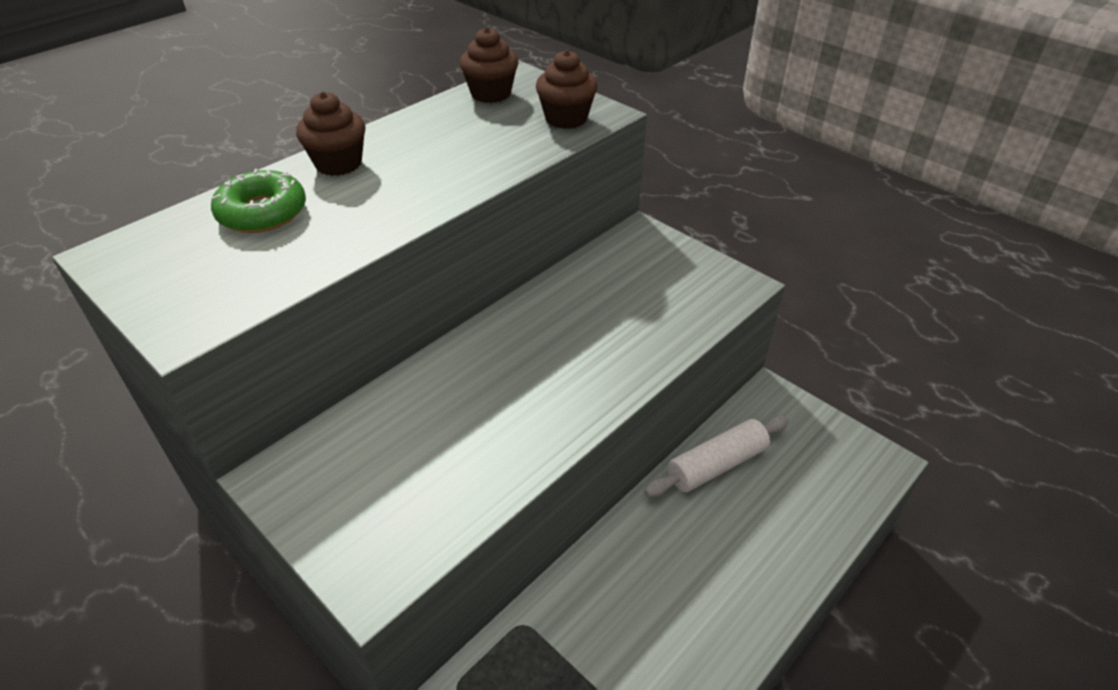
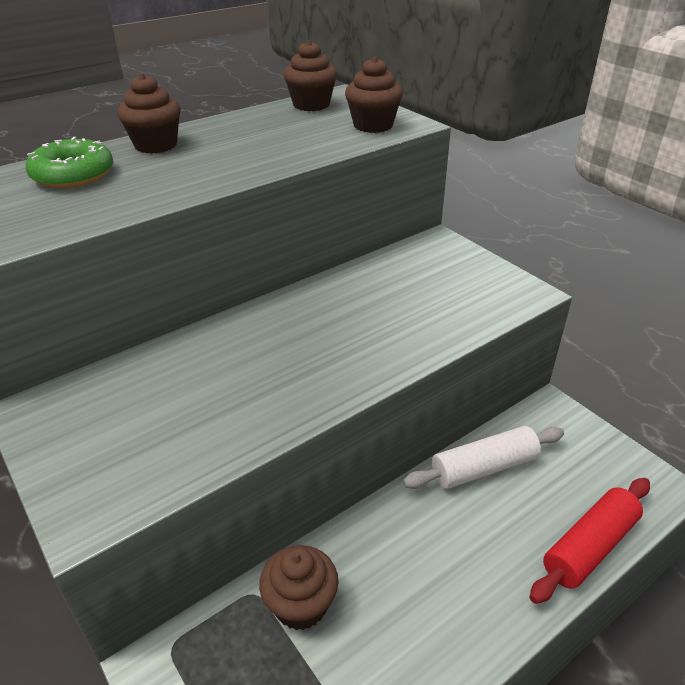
camera: 10 degrees right, 5 degrees down
none -> brown cupcake [259,545,339,630]
none -> red rolling pin [529,478,650,604]

